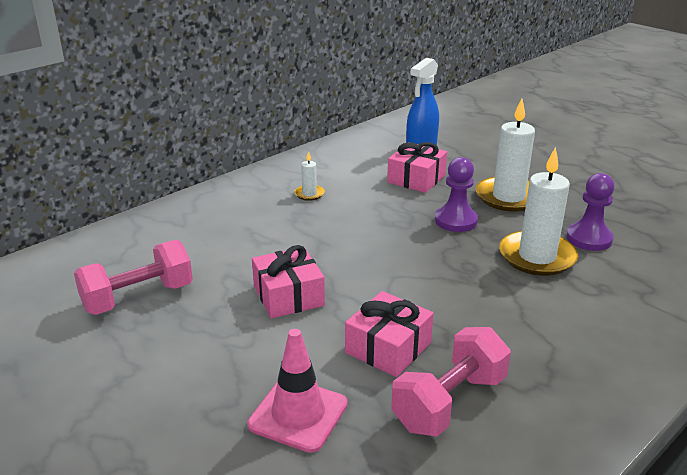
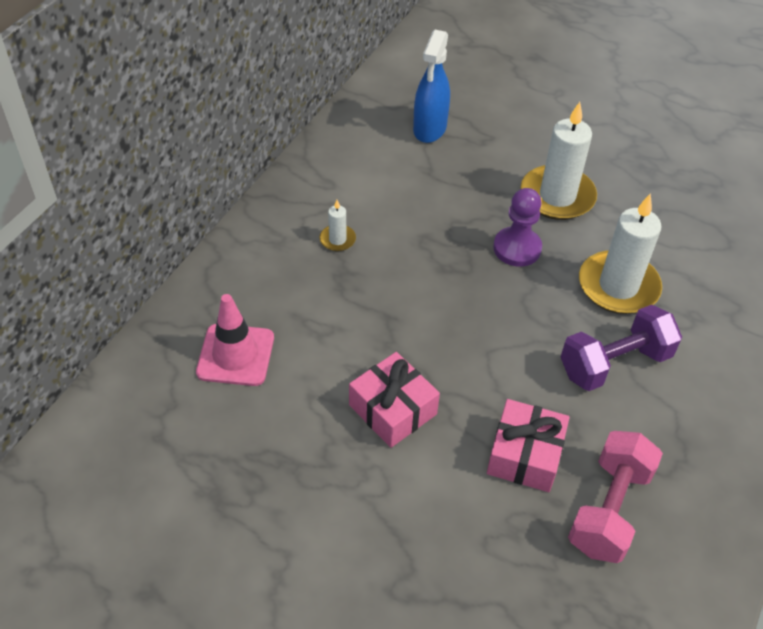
camera: 20 degrees left, 20 degrees up
pink dumbbell [74,240,193,315] -> none
pink traffic cone [247,329,348,453] -> pink traffic cone moved to [196,294,274,386]
pink gift [387,142,447,193] -> none
purple pawn [566,173,615,251] -> none
none -> purple dumbbell [561,305,682,391]

